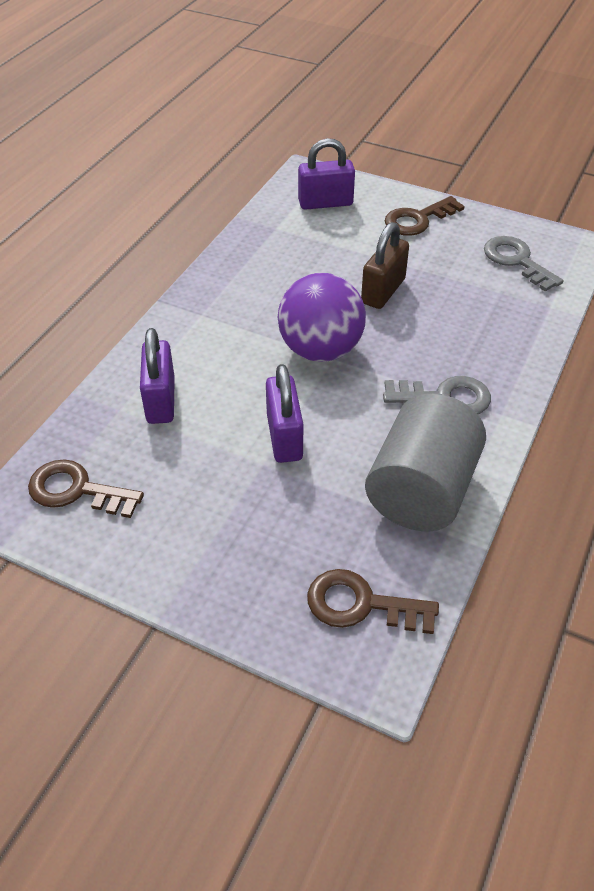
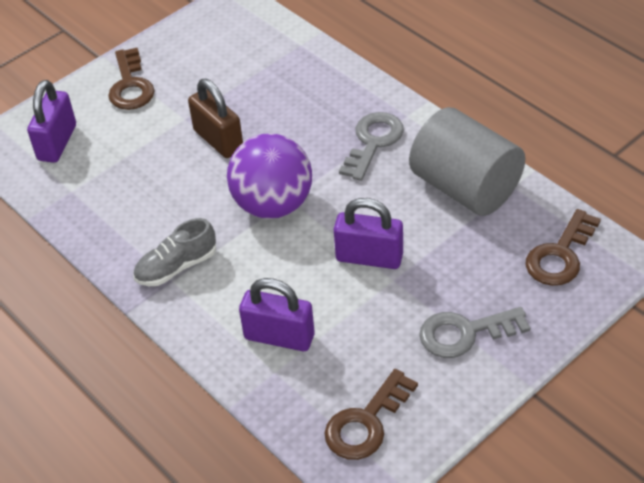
camera: 65 degrees left, 0 degrees up
grey key [484,236,564,292] -> grey key moved to [419,307,530,358]
none -> grey shoe [133,218,216,286]

